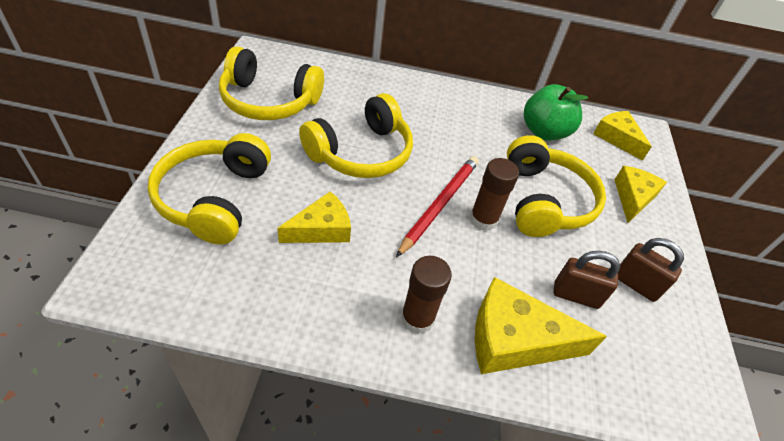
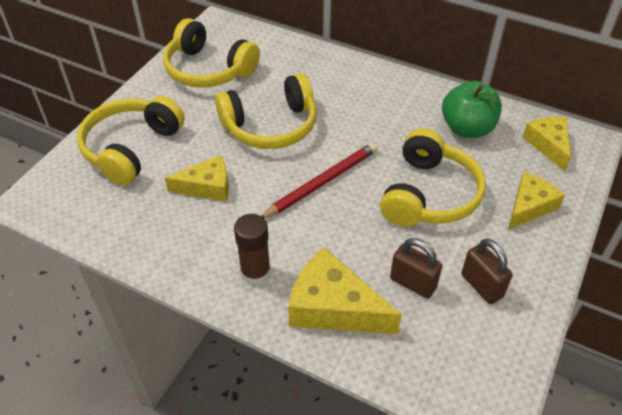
camera: 25 degrees right, 0 degrees up
brown glue stick [470,158,519,231] -> none

